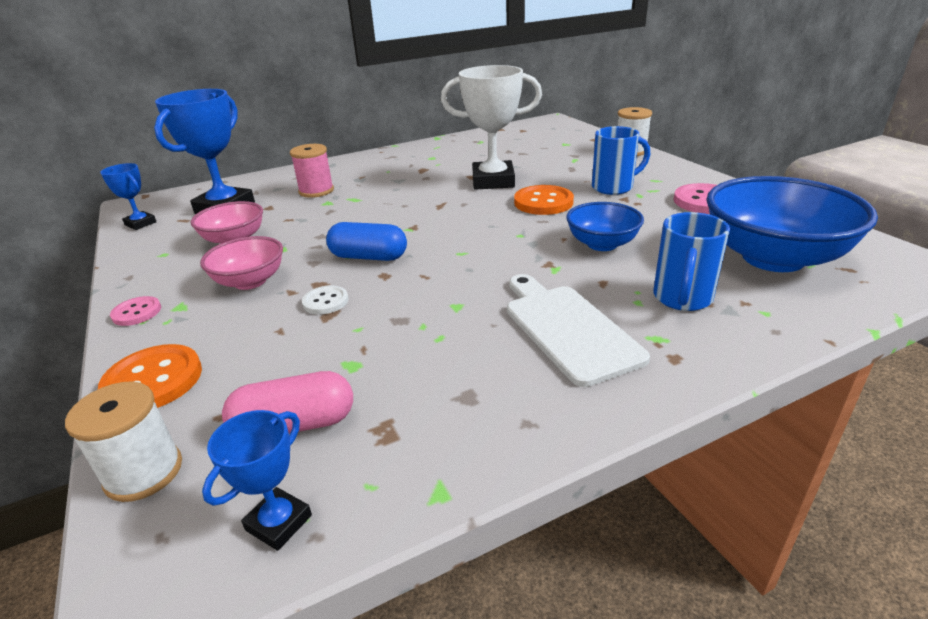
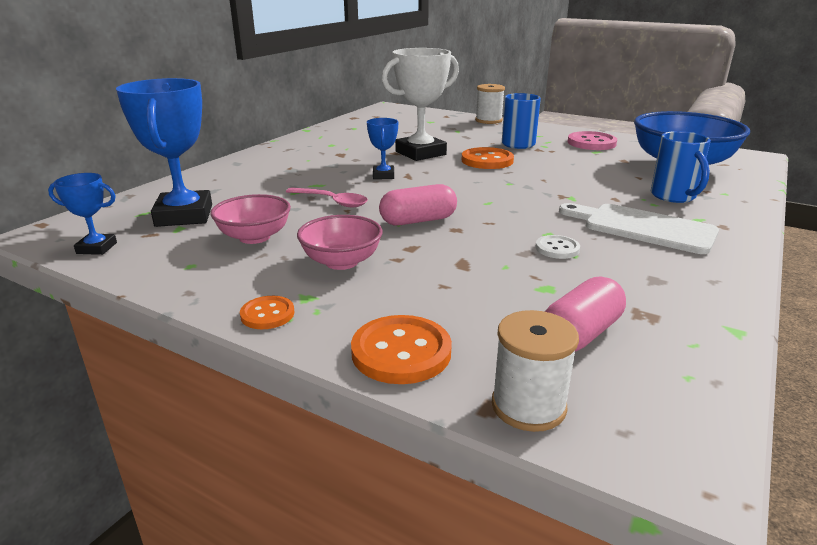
camera: 35 degrees left, 5 degrees down
pink button [110,296,161,326] -> orange button [240,296,294,329]
blue trophy [202,410,312,551] -> blue trophy moved to [367,118,398,179]
pink spool [290,144,334,198] -> none
white button [302,285,349,315] -> white button moved to [535,235,580,259]
blue capsule [326,222,407,261] -> pink capsule [379,184,457,225]
blue bowl [566,202,644,251] -> none
none -> pink spoon [286,187,368,207]

